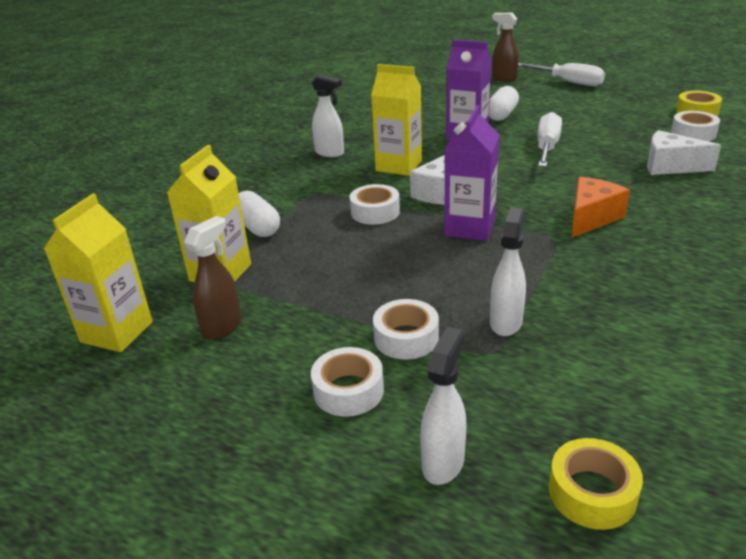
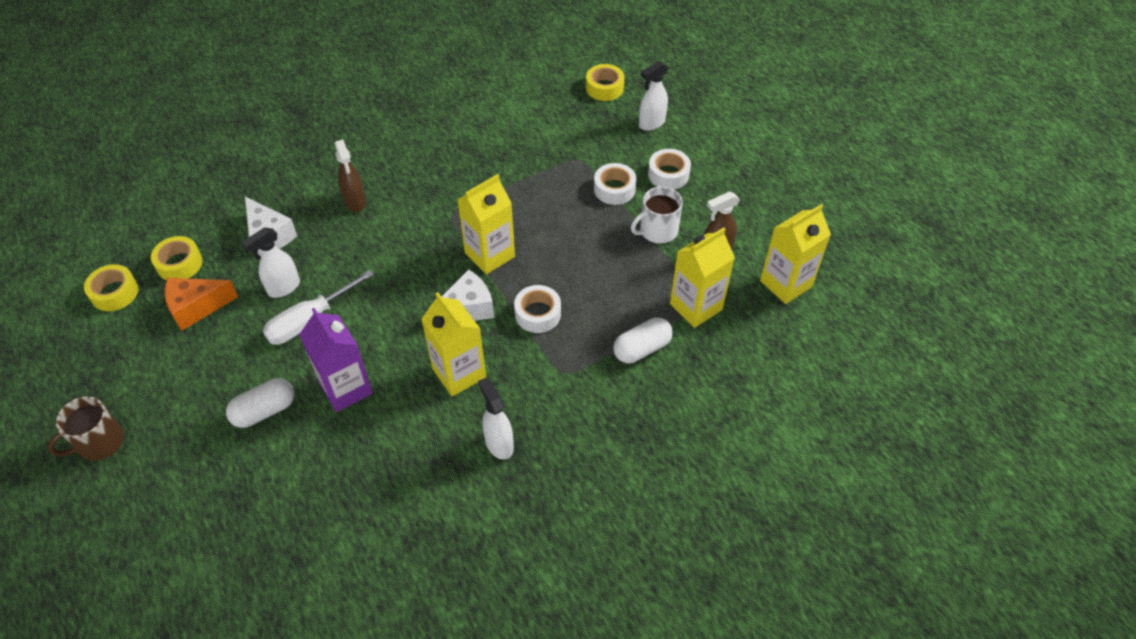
camera: 150 degrees left, 20 degrees up
white capsule [239,191,280,237] -> white capsule turned 60 degrees clockwise [613,317,673,363]
purple carton [444,105,500,241] -> yellow carton [457,174,515,274]
white spray bottle [490,208,526,336] -> white spray bottle moved to [242,227,300,298]
brown spray bottle [492,13,519,82] -> brown spray bottle moved to [335,140,366,212]
white screwdriver [518,63,605,86] -> brown mug [48,396,124,461]
orange cheese [571,177,630,238] -> orange cheese moved to [165,278,238,331]
white tape [671,111,720,141] -> yellow tape [151,236,203,280]
none -> white mug [631,186,683,243]

